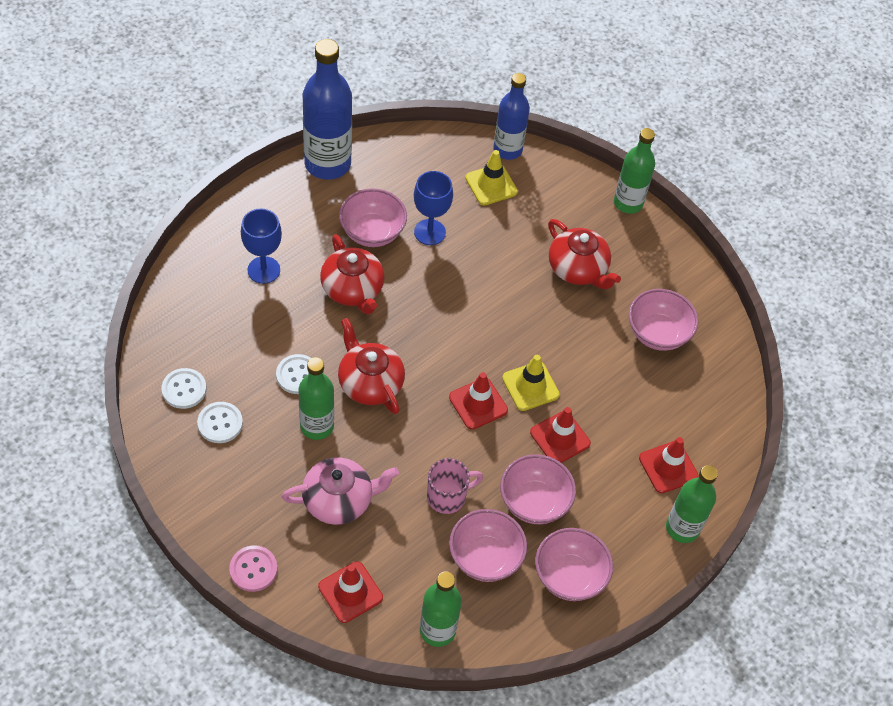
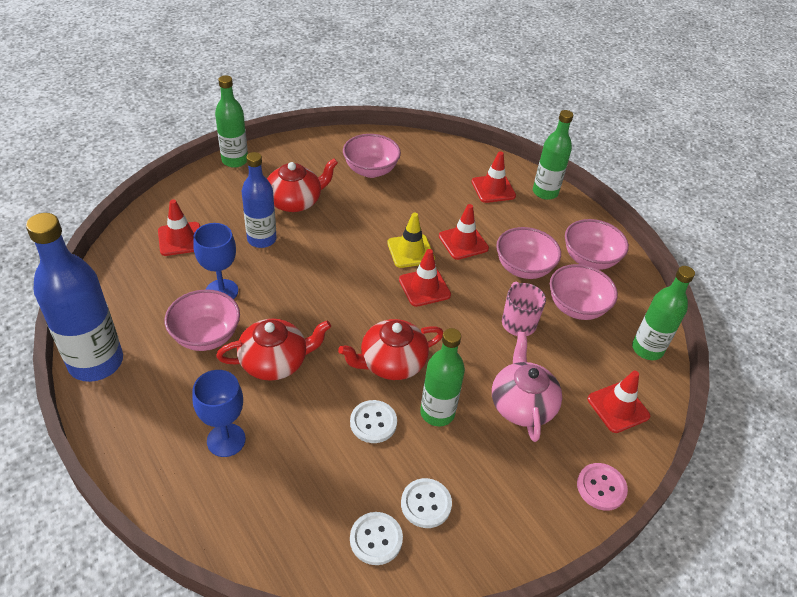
camera: 80 degrees left, 10 degrees down
yellow traffic cone [465,150,518,205] -> red traffic cone [158,199,200,256]
blue bottle [493,73,530,160] -> blue bottle moved to [242,152,277,248]

